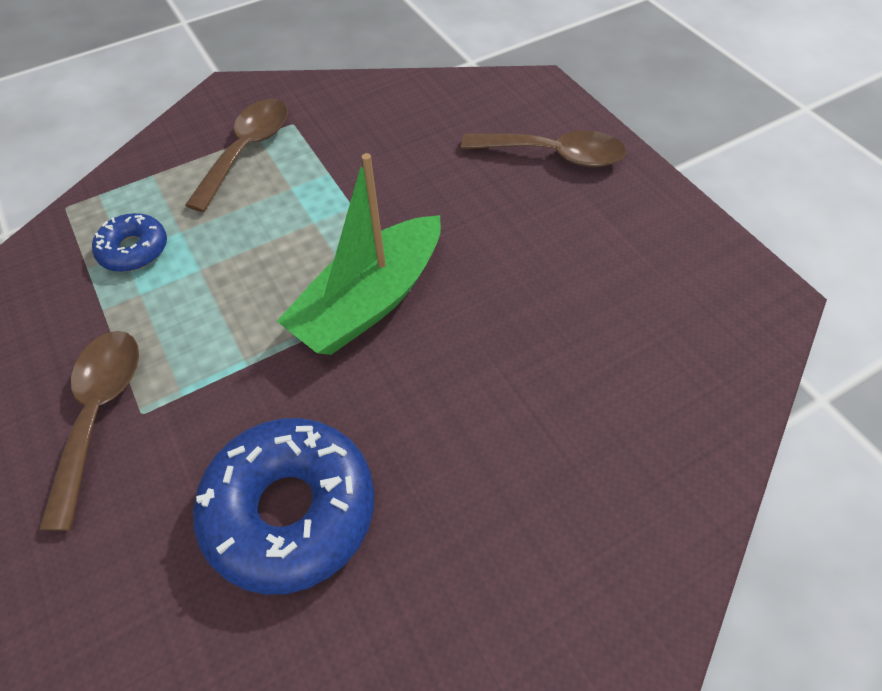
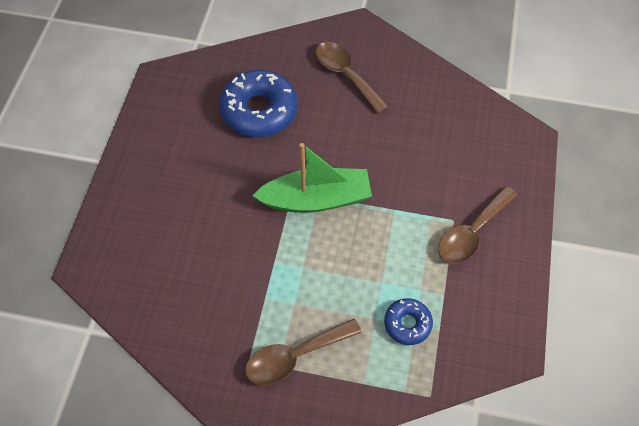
camera: 140 degrees left, 5 degrees up
blue donut [193,418,374,595] -> blue donut moved to [219,70,298,137]
brown spoon [461,130,626,167] -> brown spoon moved to [316,42,389,114]

